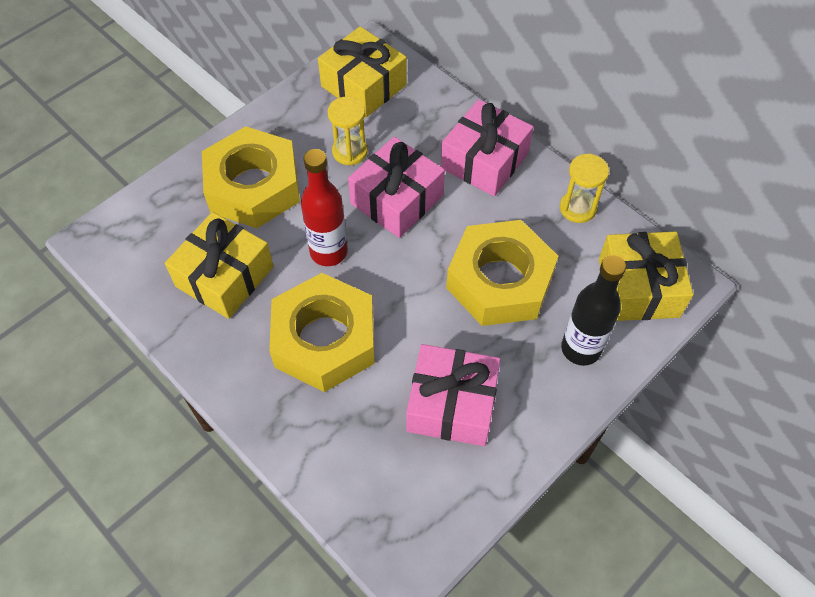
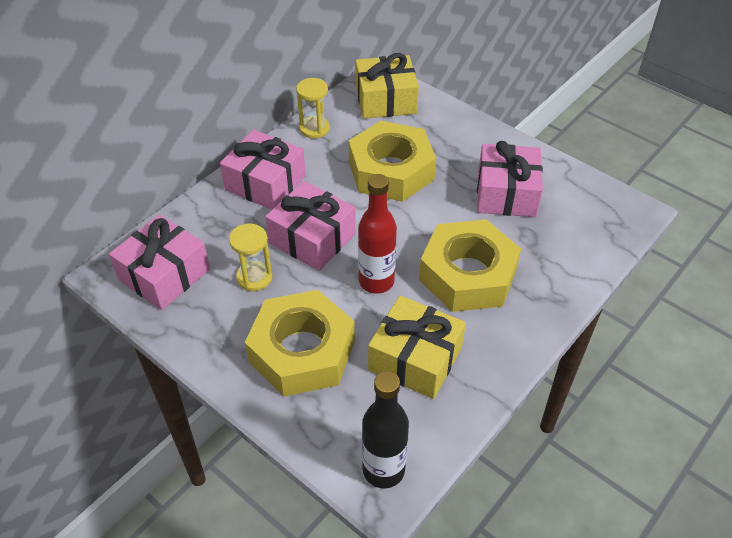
camera: 95 degrees left, 10 degrees down
yellow gift [318,26,407,118] -> pink gift [109,215,210,310]
black bottle [561,255,626,366] -> black bottle moved to [362,371,409,489]

